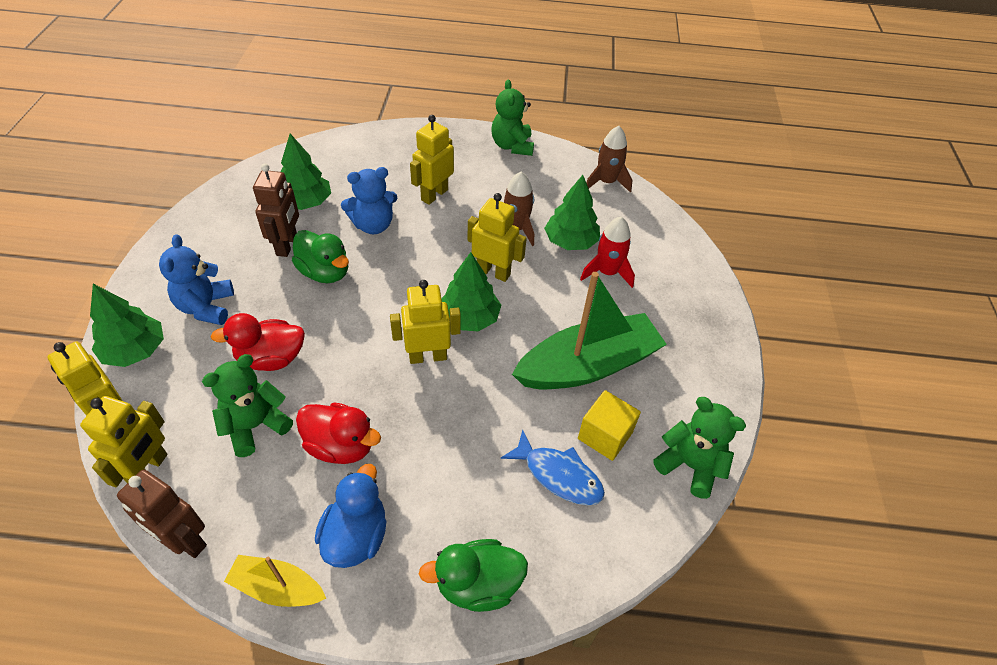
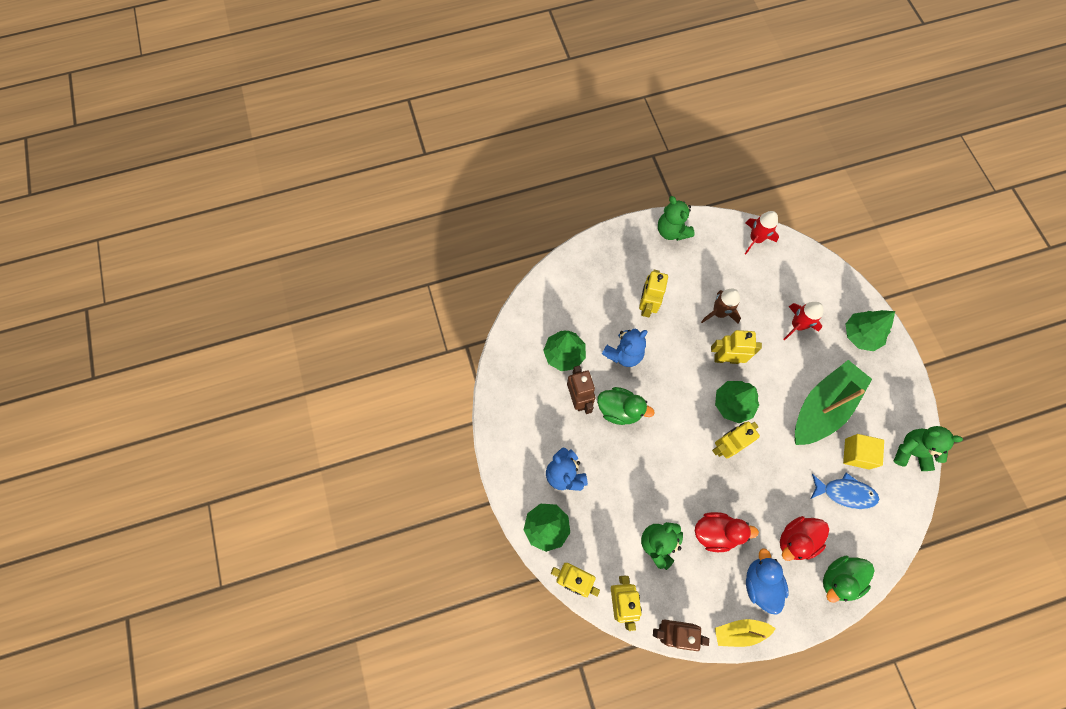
camera: 20 degrees left, 20 degrees up
red duck [210,313,305,371] -> red duck moved to [780,516,829,561]
green tree [544,175,600,250] -> green tree moved to [845,310,895,351]
brown rocket [587,126,632,193] -> red rocket [745,211,779,254]

